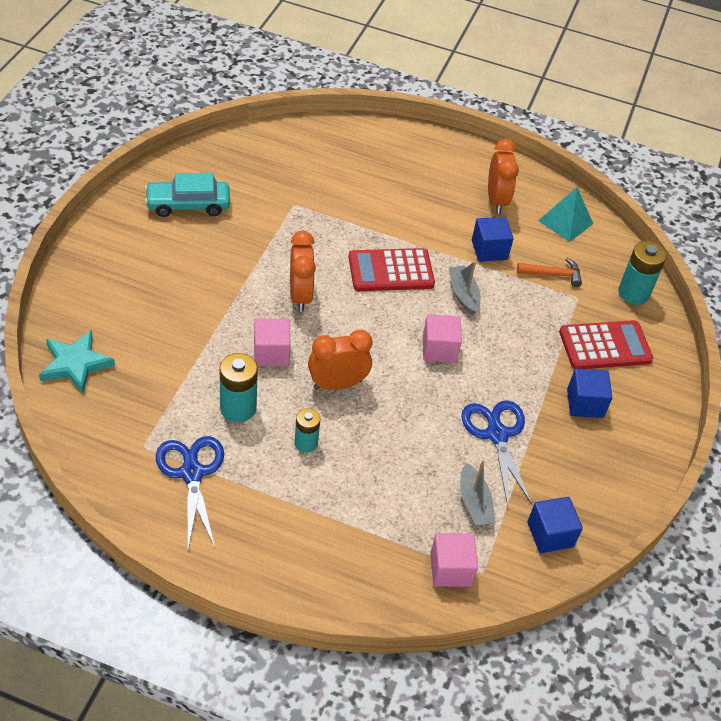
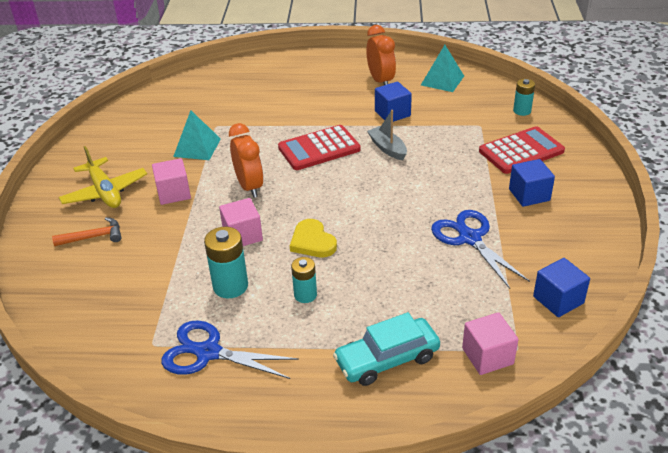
camera: 10 degrees left, 10 degrees down
turquoise star [39,330,115,393] -> none
turquoise car [145,173,230,217] -> turquoise car moved to [333,312,440,386]
blue scissors [156,436,224,549] -> blue scissors turned 45 degrees counterclockwise [162,320,299,379]
orange clock [308,330,373,390] -> yellow heart [290,219,337,257]
pink cube [423,314,462,363] -> pink cube moved to [152,158,191,205]
grey boat [460,460,496,526] -> none
orange hammer [517,258,582,287] -> orange hammer moved to [52,217,121,246]
turquoise battery [618,241,667,305] -> turquoise battery [513,79,535,116], size x0.64
none -> yellow plane [58,146,147,208]
none -> turquoise pyramid [173,110,221,160]

